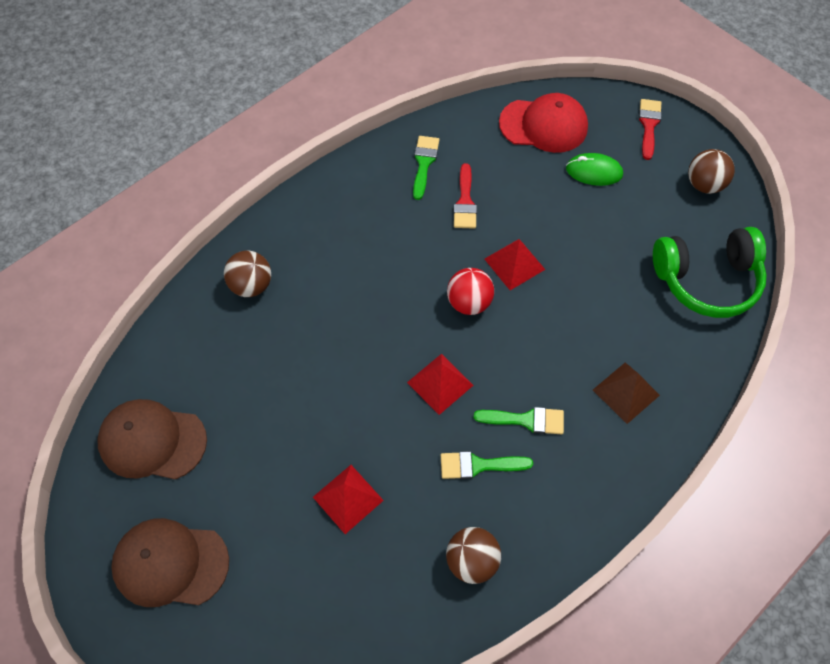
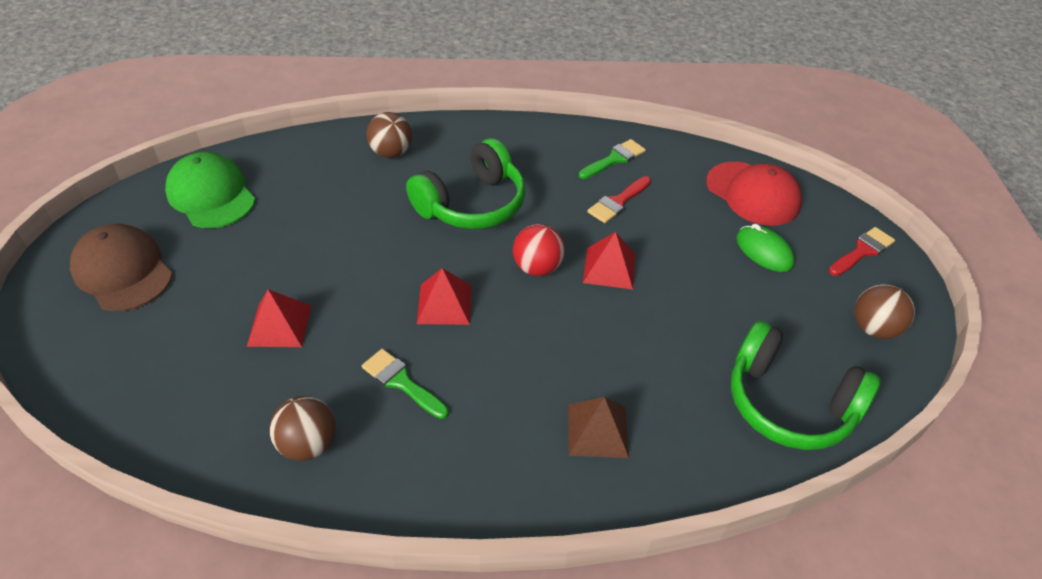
camera: 40 degrees right, 15 degrees down
brown cap [97,399,207,480] -> green cap [165,152,256,228]
green brush [474,407,564,434] -> none
none -> green headphones [406,138,526,229]

